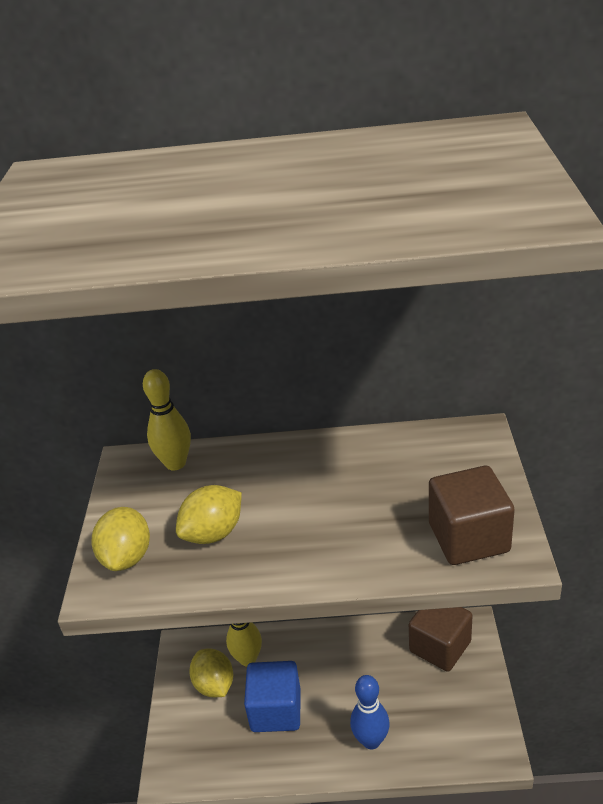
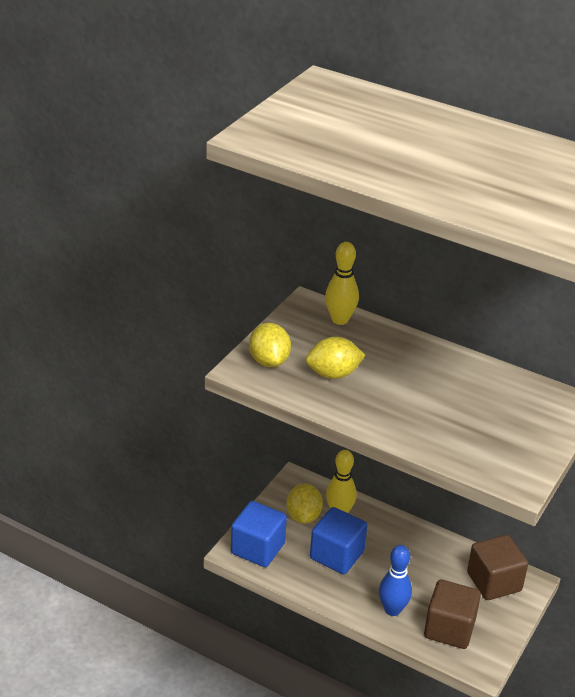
camera: 25 degrees right, 0 degrees up
yellow lemon [92,507,150,571] -> yellow lemon turned 45 degrees counterclockwise [249,323,291,367]
brown cube [429,466,515,565] -> brown cube moved to [424,579,481,649]
none -> blue cube [231,501,287,567]

